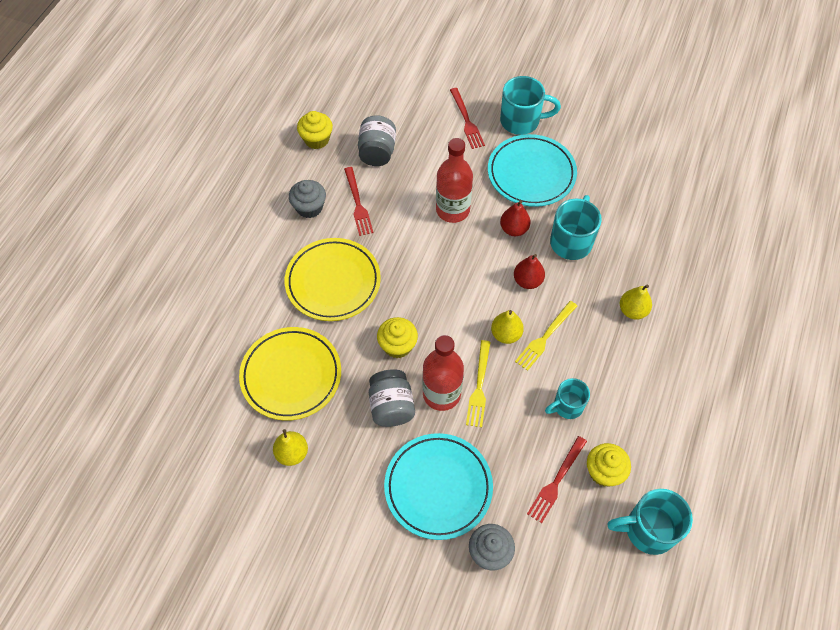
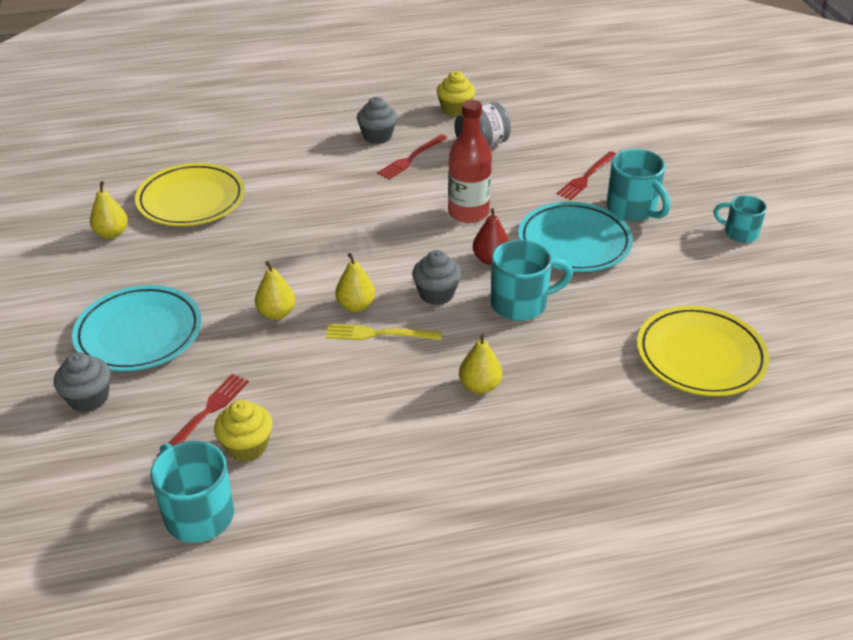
camera: 55 degrees right, 20 degrees down
yellow plate [285,238,381,321] -> yellow plate moved to [637,306,769,396]
grey jar [369,369,415,427] -> none
yellow cupcake [377,317,418,358] -> none
red bottle [422,335,464,411] -> none
yellow fork [466,340,491,427] -> yellow pear [255,261,295,320]
red pear [514,254,545,289] -> grey cupcake [412,250,462,305]
red fork [527,436,587,523] -> red fork turned 120 degrees clockwise [157,374,249,457]
turquoise mug [545,378,590,419] -> turquoise mug moved to [714,195,767,243]

